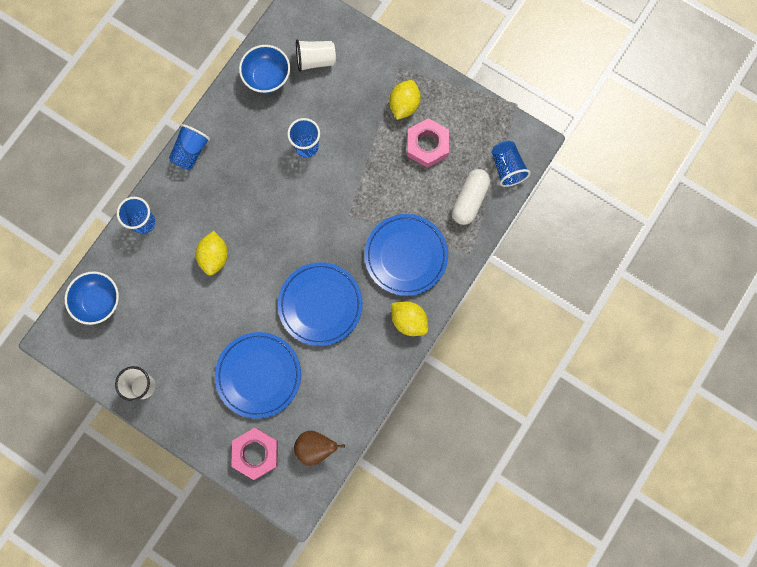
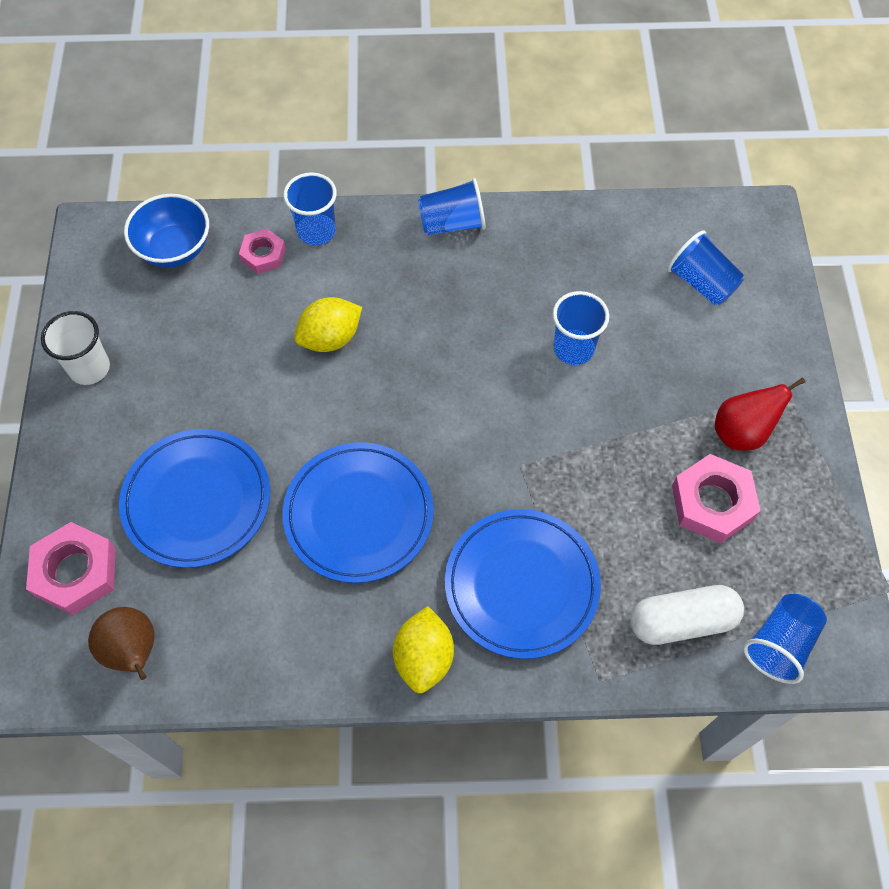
camera: 55 degrees right, 15 degrees down
blue bowl [239,45,290,93] -> none
white cup [296,40,336,72] -> blue cup [667,230,744,305]
yellow lemon [390,80,421,120] -> red pear [715,377,805,451]
none -> pink nut [239,229,286,274]

